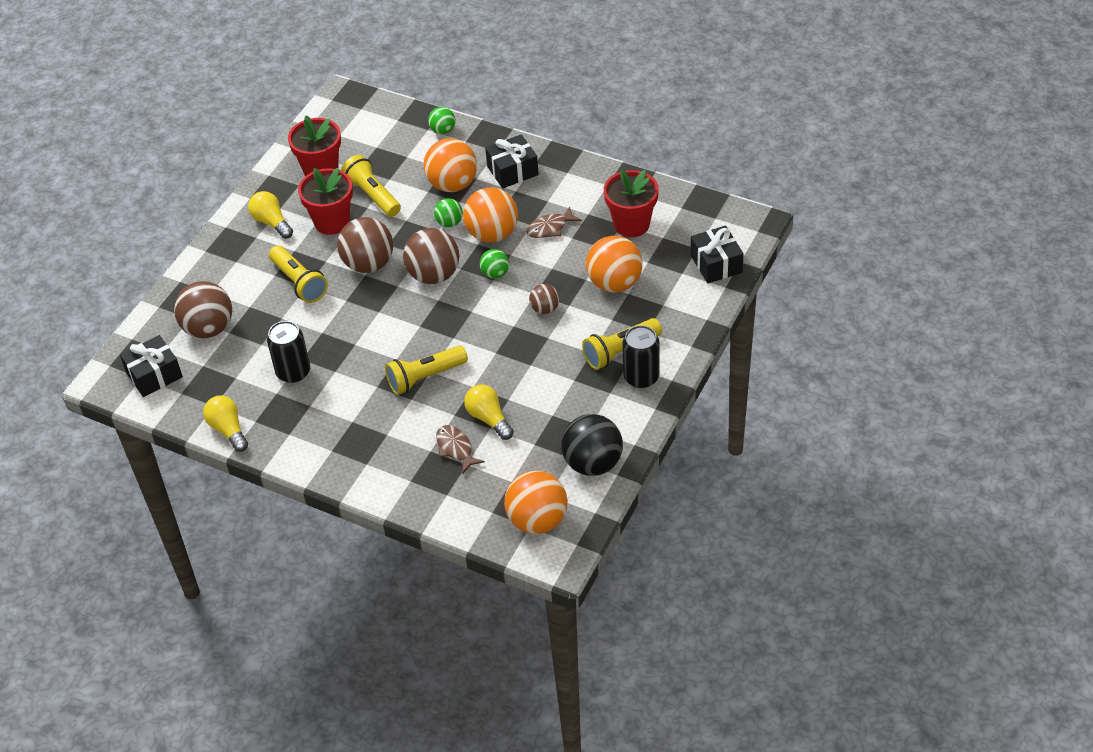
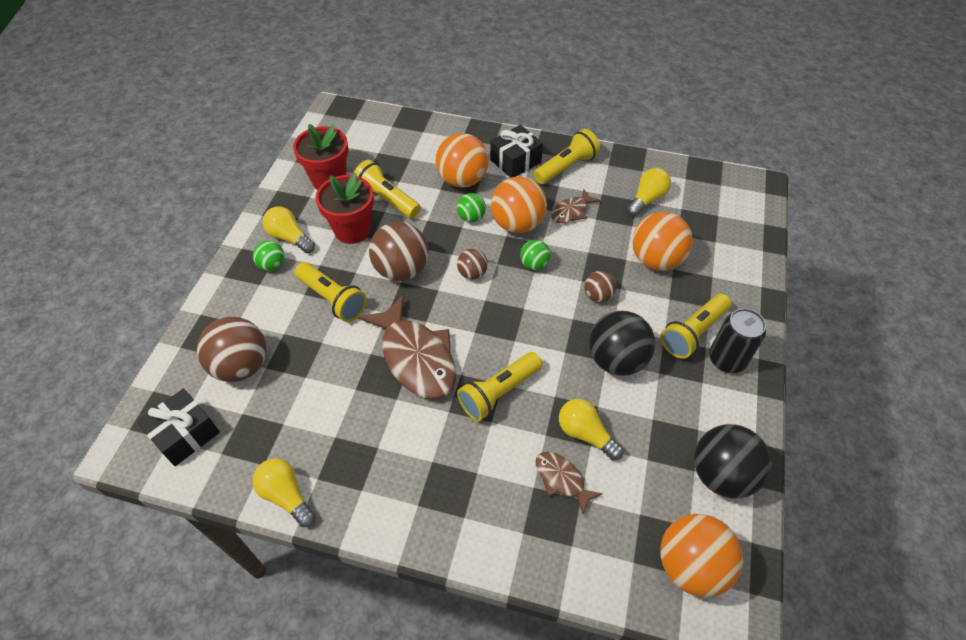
camera: 15 degrees left, 5 degrees up
black can [267,321,310,383] -> none
brown ball [403,228,459,284] -> brown ball [457,249,488,280], size x0.53
green ball [428,107,455,134] -> green ball moved to [253,241,285,271]
red flower pot [604,169,659,237] -> yellow light bulb [627,168,671,216]
black gift [691,225,744,283] -> none
none -> brown fish [358,294,456,399]
none -> yellow flashlight [534,129,600,184]
none -> black ball [589,311,655,376]

